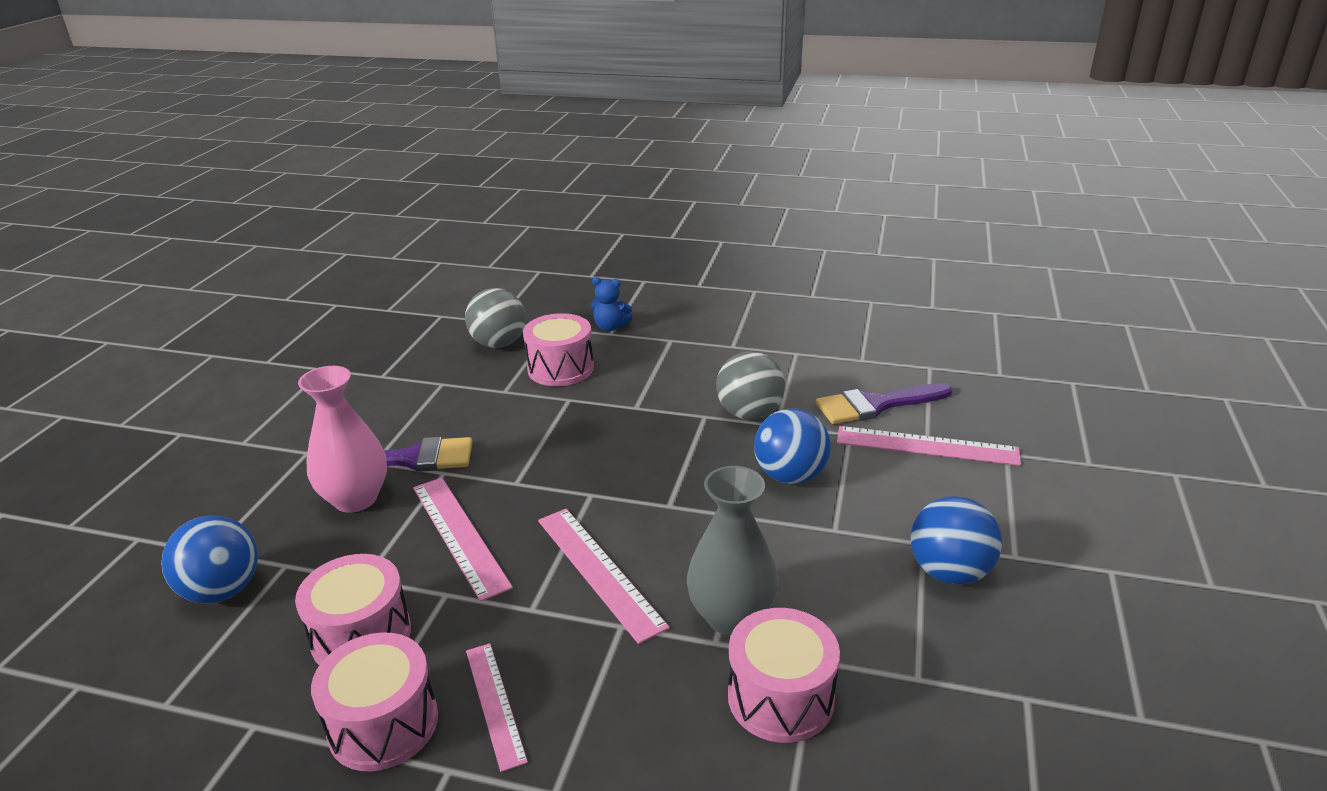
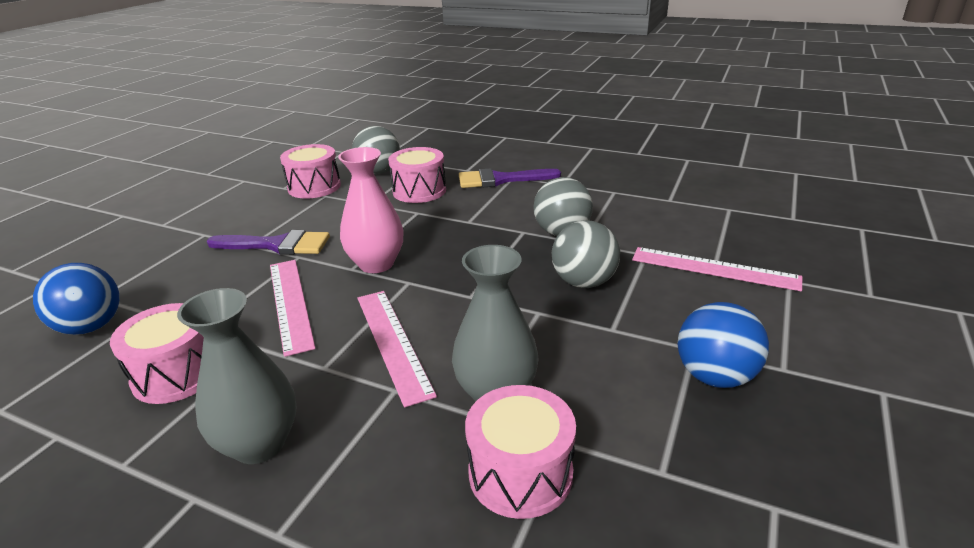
camera: 10 degrees right, 0 degrees up
pink vase [298,366,387,513] -> pink vase moved to [338,147,403,273]
pink drum [311,632,438,771] -> pink drum moved to [280,144,341,199]
pink ruler [466,643,528,772] -> grey vase [177,288,297,464]
blue teddy bear [591,277,633,331] -> none
blue ball [754,409,831,484] -> grey ball [552,220,620,288]
purple brush [816,383,953,424] -> purple brush moved to [459,168,561,188]

